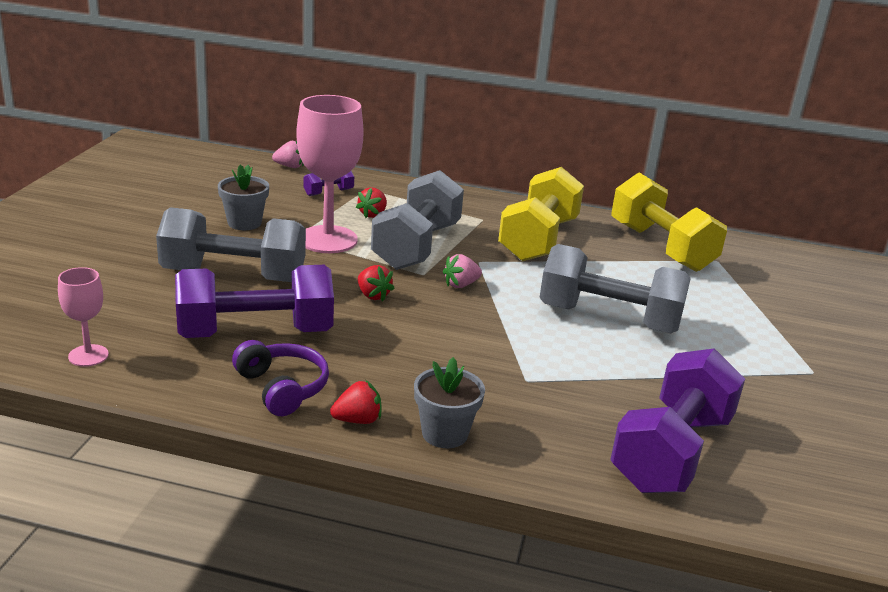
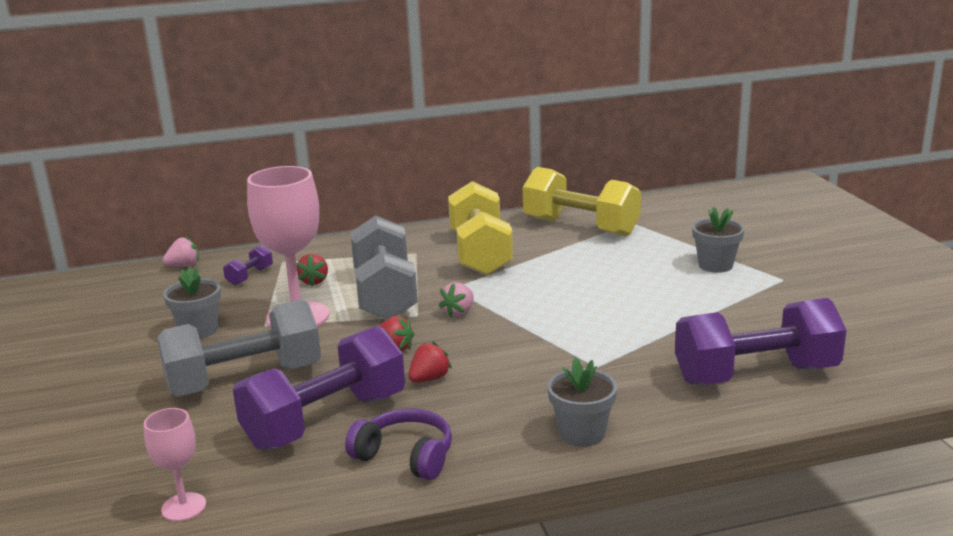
camera: 25 degrees left, 5 degrees down
red strawberry [330,380,382,424] -> red strawberry moved to [409,341,452,383]
grey dumbbell [540,244,690,333] -> none
purple dumbbell [610,348,745,493] -> purple dumbbell turned 75 degrees clockwise [675,298,847,385]
none -> grey flower pot [692,207,745,273]

